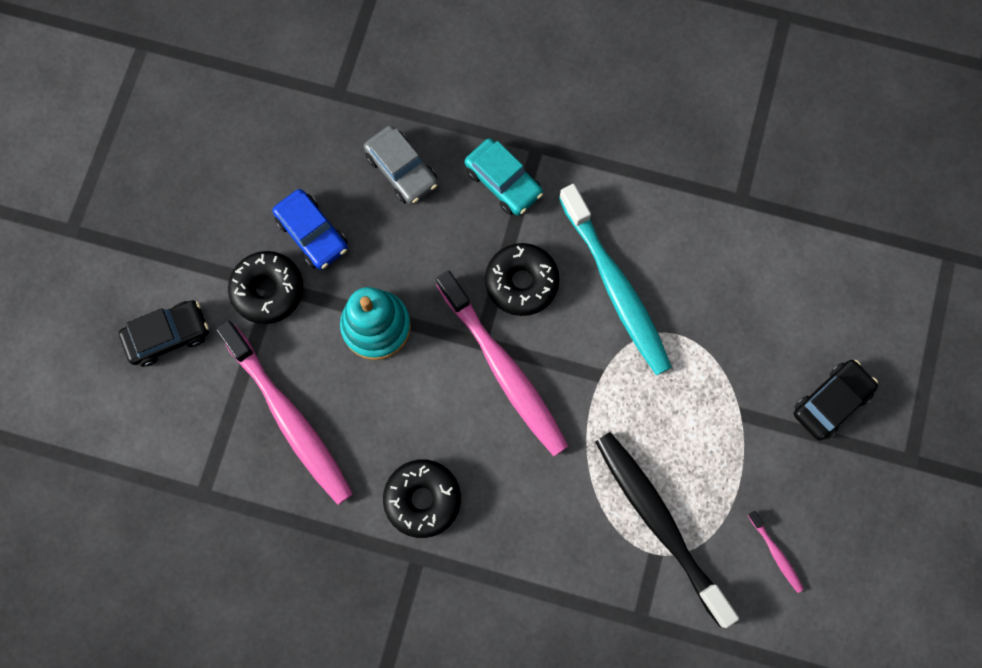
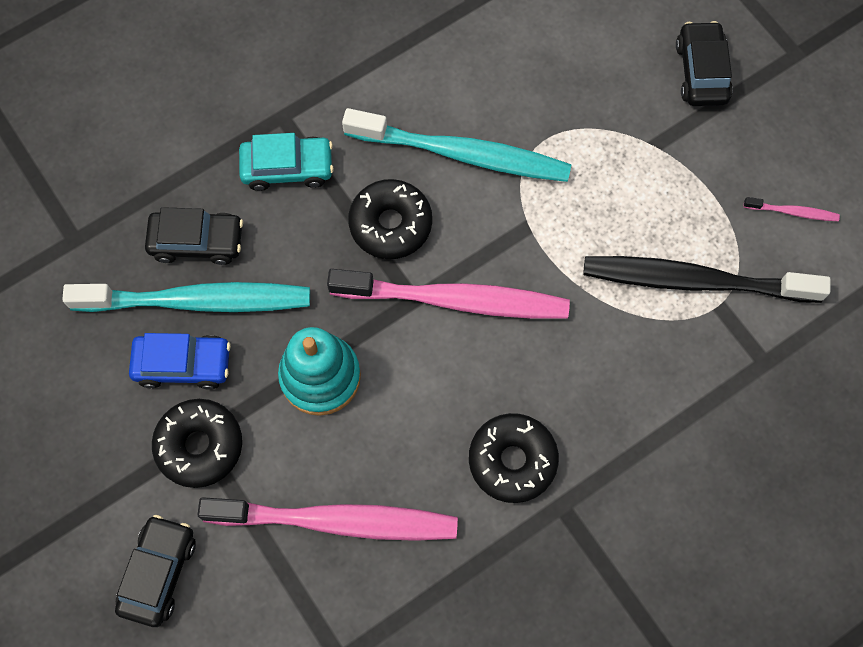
camera: 50 degrees left, 5 degrees down
grey car [364,125,438,204] -> black car [145,207,243,265]
none -> turquoise toothbrush [62,282,310,312]

